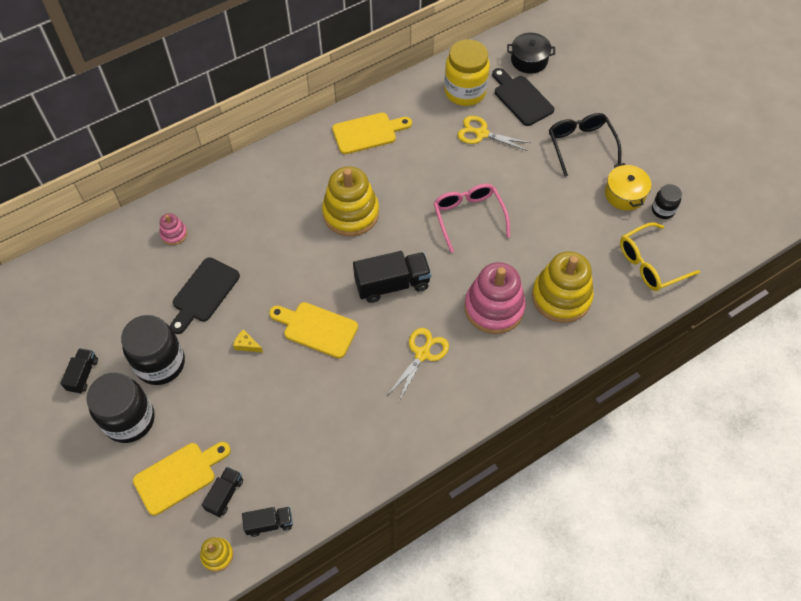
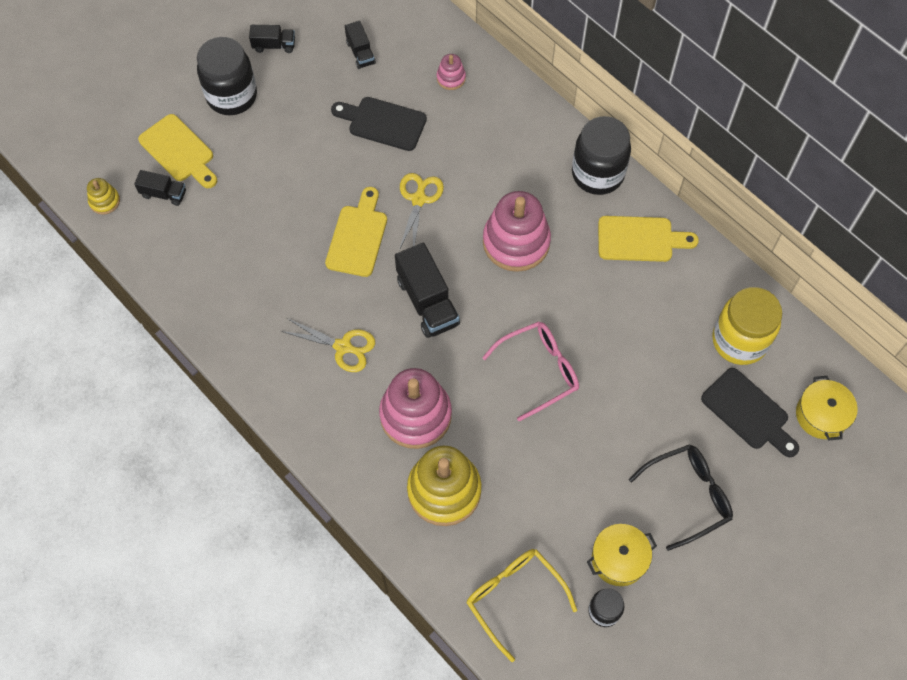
camera: 80 degrees right, 5 degrees up
black jar [121,315,185,385] -> black jar moved to [572,116,631,195]
yellow cheese [233,329,263,352] -> none
black truck [242,507,293,537] -> black truck moved to [345,21,376,69]
yellow stacking toy [322,166,379,236] -> pink stacking toy [483,191,551,272]
yellow cutting board [332,113,412,154] -> yellow cutting board turned 60 degrees counterclockwise [598,216,699,262]
yellow scissors [458,116,530,151] -> yellow scissors moved to [399,173,444,250]
black cutting board [492,68,554,126] -> black cutting board turned 90 degrees clockwise [701,368,799,457]
black pot [507,32,555,74] -> yellow pot [796,376,858,441]

